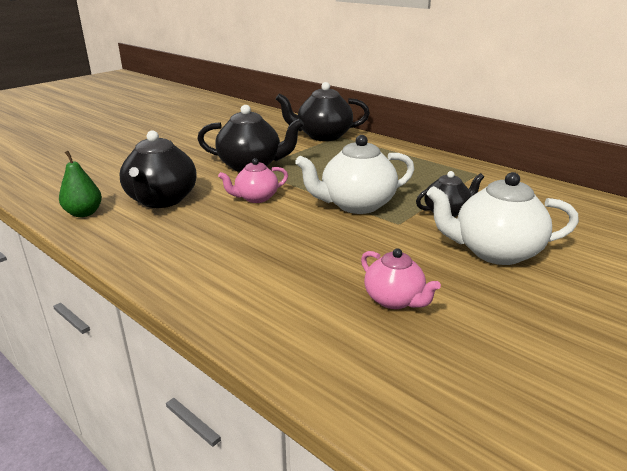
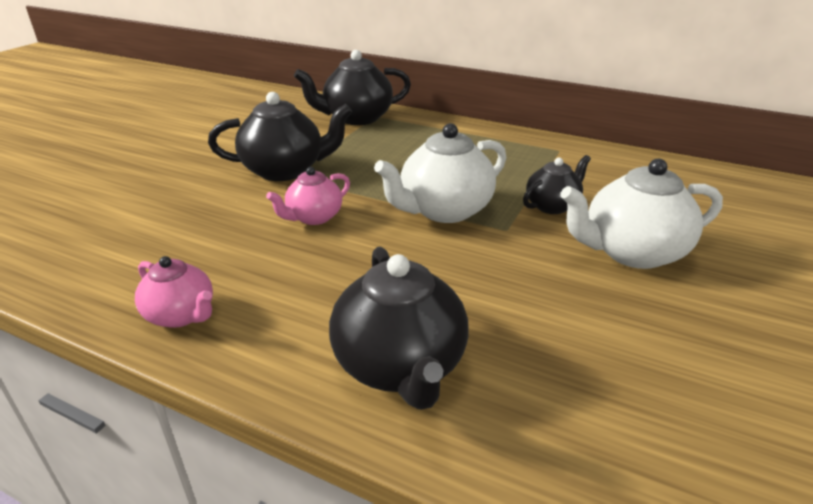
camera: 15 degrees left, 5 degrees up
green pear [59,151,102,217] -> none
black teapot [120,130,197,208] -> black teapot moved to [329,246,468,410]
pink teapot [361,248,441,309] -> pink teapot moved to [135,256,213,328]

